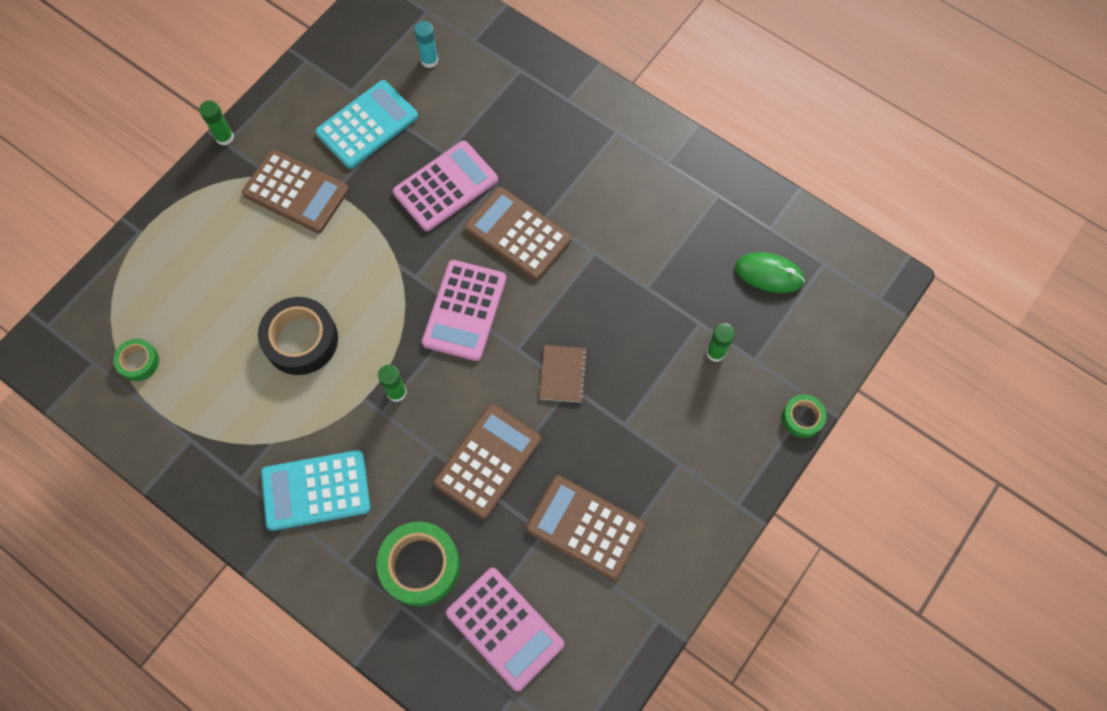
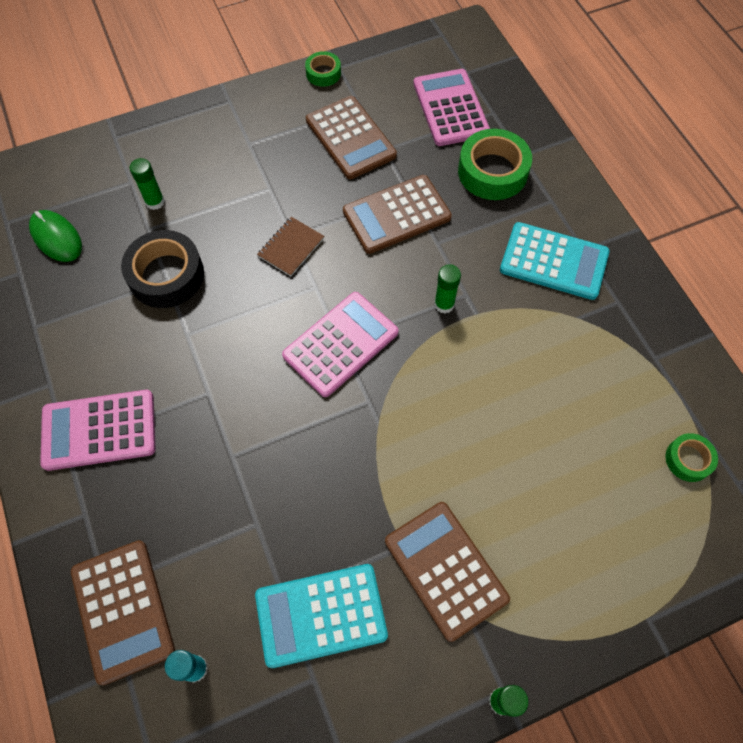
camera: 150 degrees left, 5 degrees down
black tape [258,297,338,375] -> black tape moved to [121,230,204,308]
pink calculator [393,141,498,231] -> pink calculator moved to [40,390,156,471]
brown calculator [465,187,571,280] -> brown calculator moved to [71,540,175,685]
green tape [782,394,827,438] -> green tape moved to [305,51,341,87]

